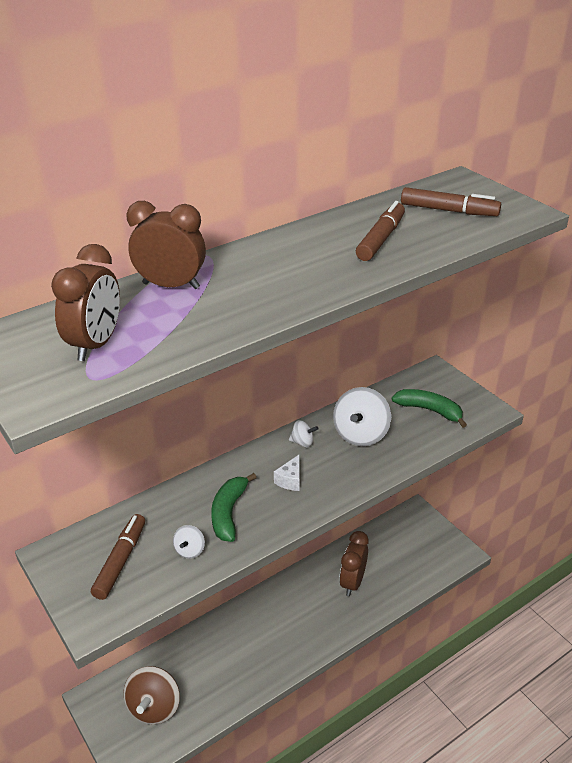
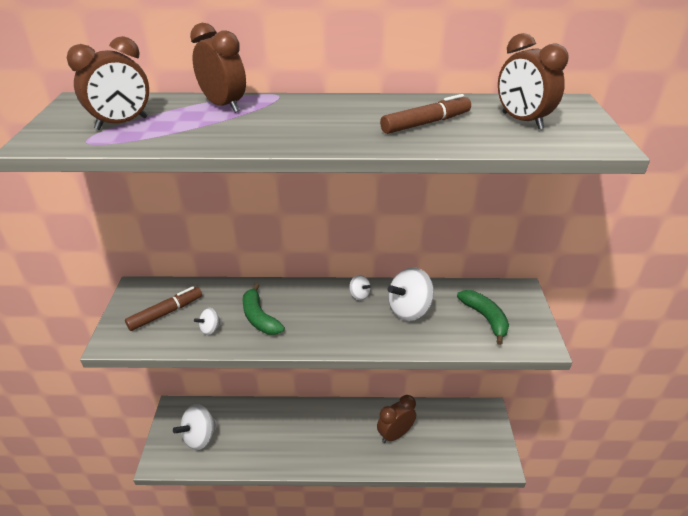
camera: 35 degrees right, 0 degrees up
brown spinning top [124,666,180,724] -> white spinning top [173,404,219,450]
green banana [211,473,257,542] -> green banana turned 75 degrees counterclockwise [243,283,285,335]
white cheese [274,455,300,491] -> none
brown marker [401,187,501,216] -> brown clock [498,33,569,129]

